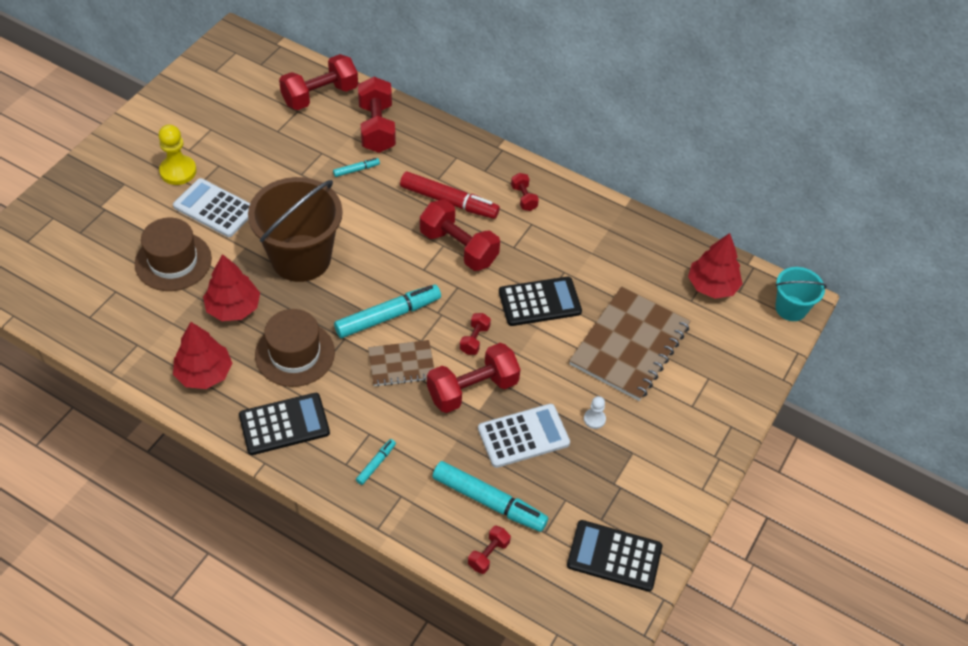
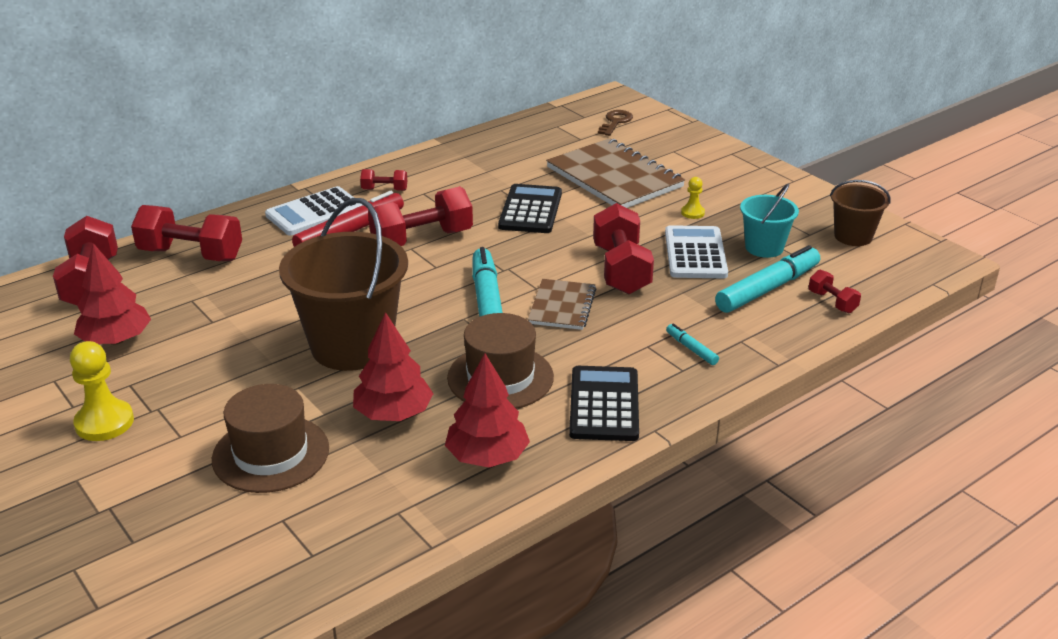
camera: 65 degrees left, 20 degrees down
white calculator [173,178,250,237] -> white calculator moved to [265,186,364,236]
turquoise marker [333,158,380,177] -> none
red dumbbell [460,313,491,355] -> none
black calculator [567,520,662,592] -> brown bucket [830,180,891,246]
white pawn [584,396,606,429] -> yellow pawn [681,177,705,219]
red tree [688,233,743,299] -> red tree moved to [74,243,151,345]
turquoise bucket [775,267,827,321] -> turquoise bucket moved to [740,184,799,258]
none -> brown key [598,110,633,136]

